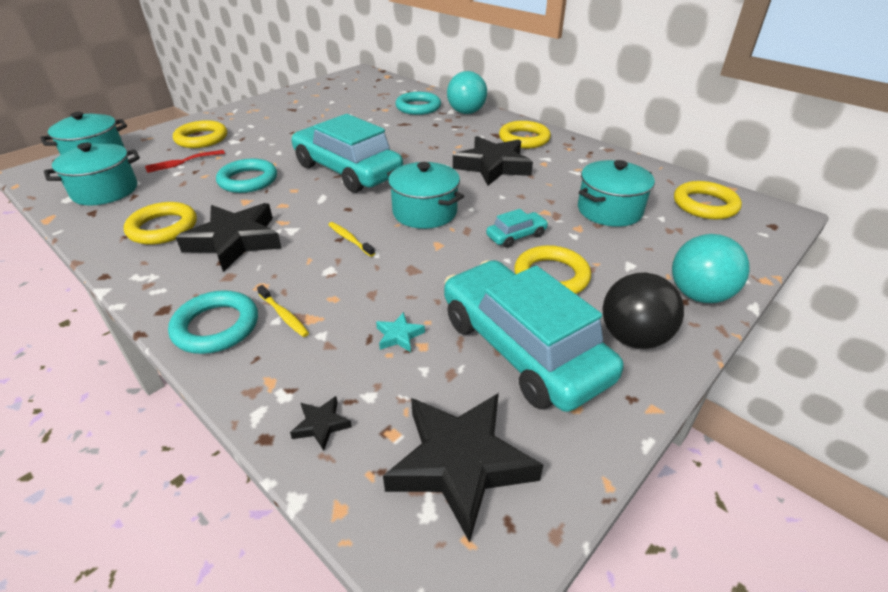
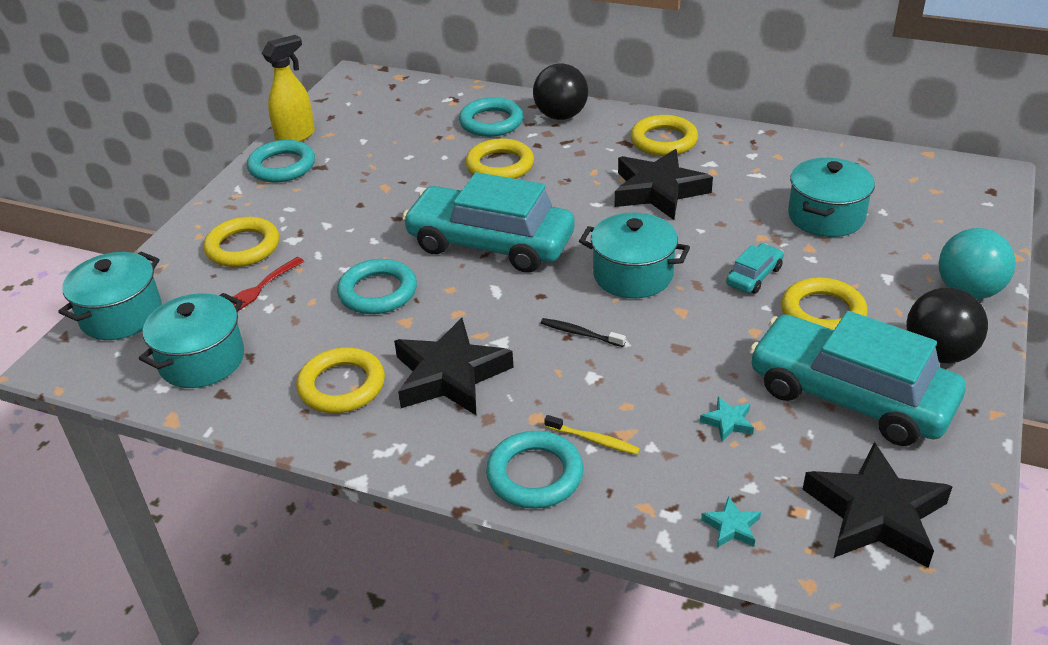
camera: 20 degrees left, 0 degrees up
black star [290,396,352,451] -> turquoise star [701,496,761,548]
yellow toothbrush [328,222,375,257] -> black toothbrush [541,318,626,347]
turquoise ball [447,71,487,114] -> black ball [533,63,588,120]
yellow ring [674,181,742,220] -> yellow ring moved to [466,138,534,179]
none -> turquoise ring [247,140,315,182]
none -> yellow spray bottle [262,35,315,142]

